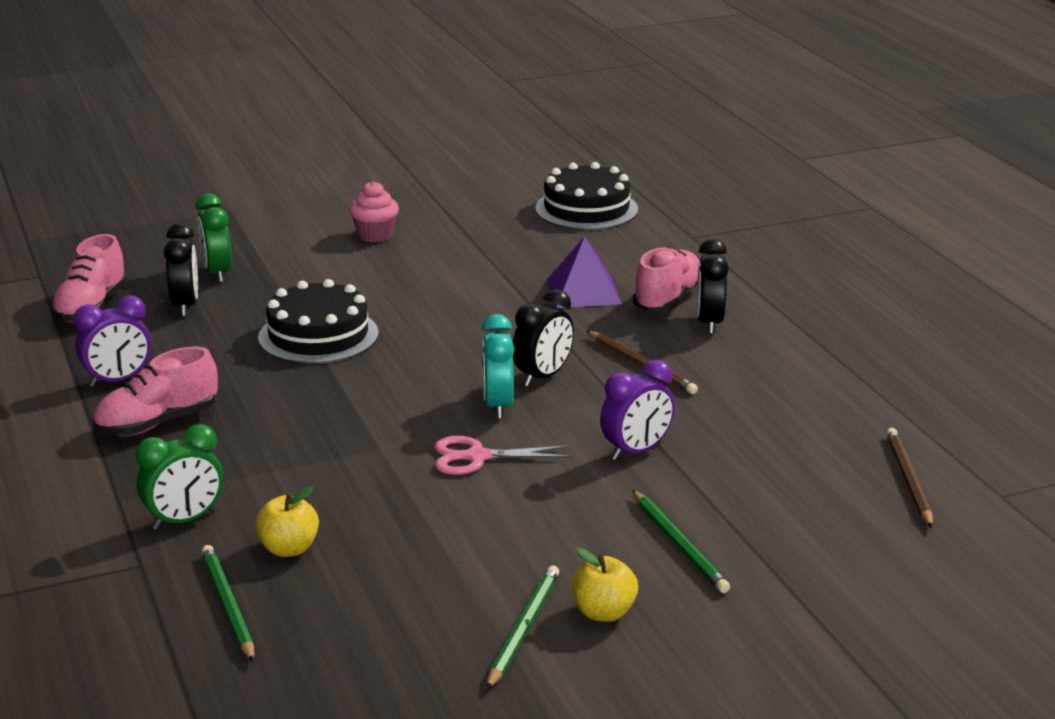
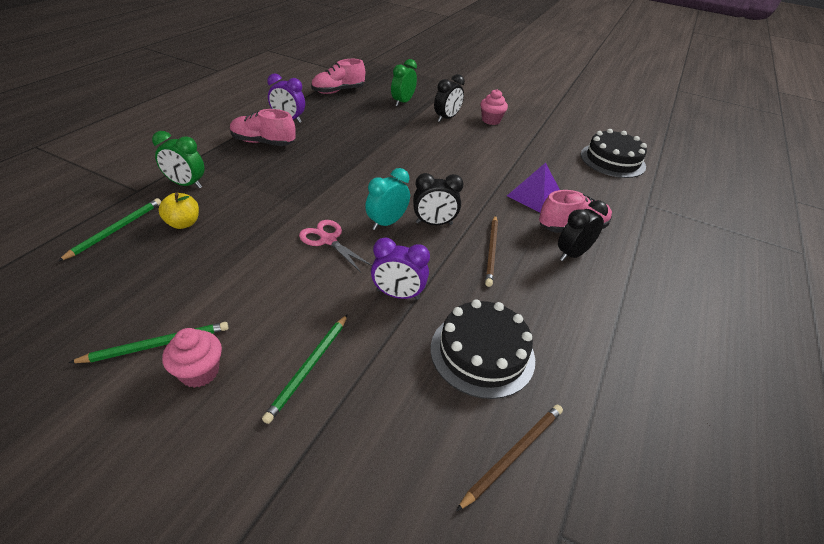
camera: 45 degrees right, 15 degrees up
black clock [164,223,198,316] -> black clock moved to [434,74,465,122]
black cake [258,279,379,364] -> black cake moved to [431,299,535,399]
yellow apple [571,547,638,622] -> pink cupcake [162,328,222,388]

